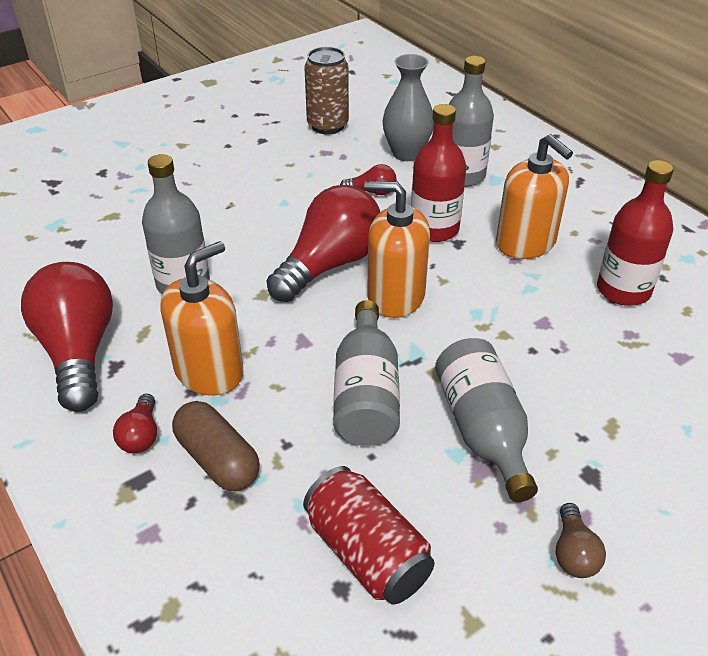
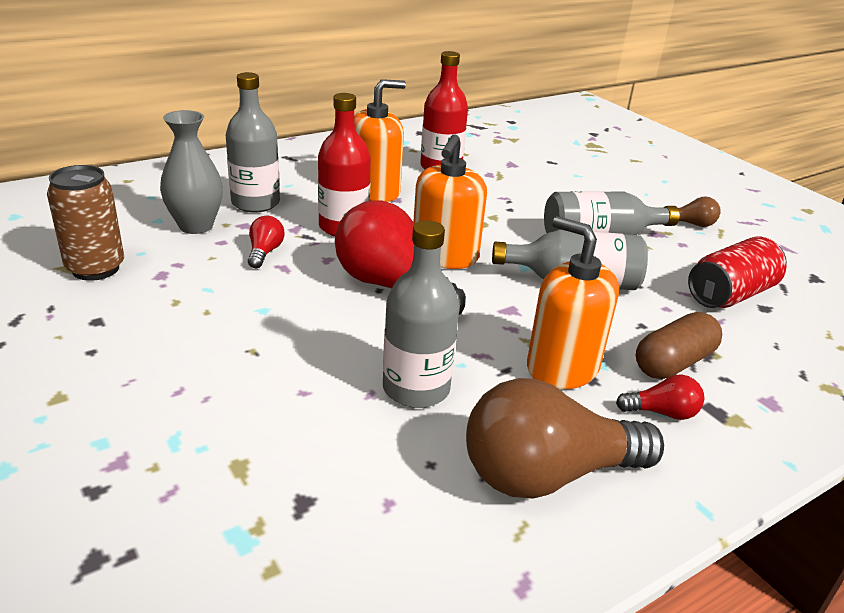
camera: 90 degrees left, 10 degrees down
red light bulb [21,262,113,412] -> brown light bulb [466,378,664,499]

